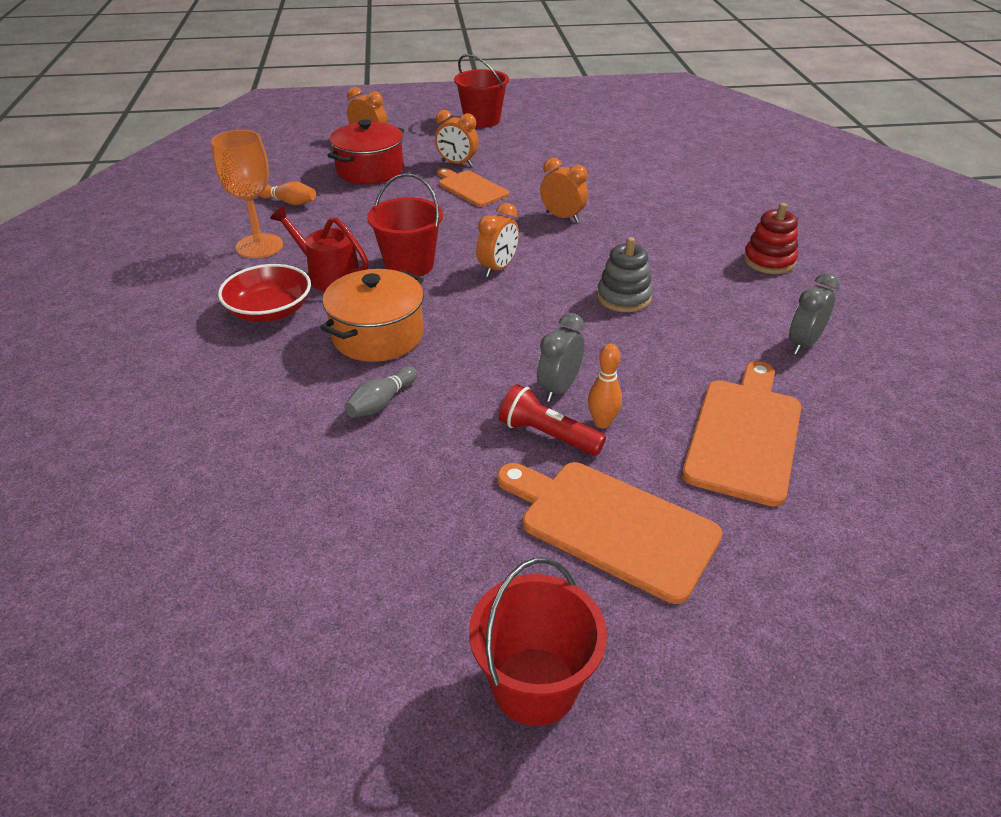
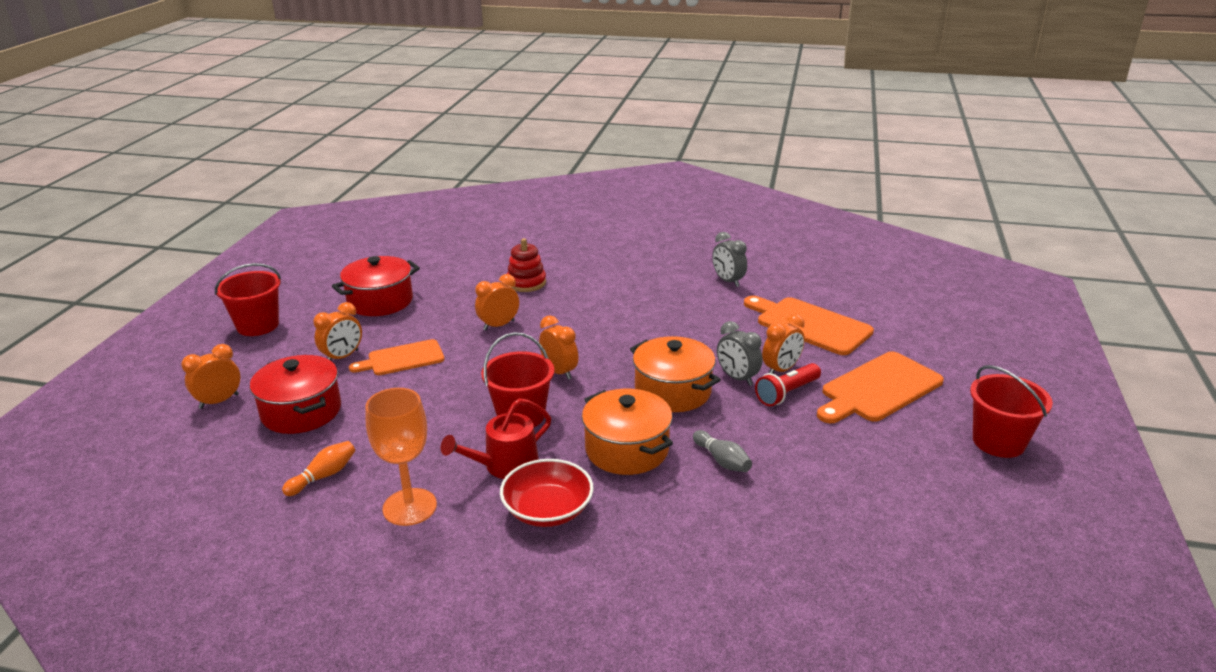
camera: 70 degrees left, 10 degrees down
orange bowling pin [588,344,622,428] -> orange clock [762,314,805,373]
grey stacking toy [597,237,653,312] -> none
red stacking toy [744,203,798,274] -> red stacking toy moved to [507,238,546,292]
none -> red pot [332,256,420,316]
none -> orange pot [630,336,721,412]

